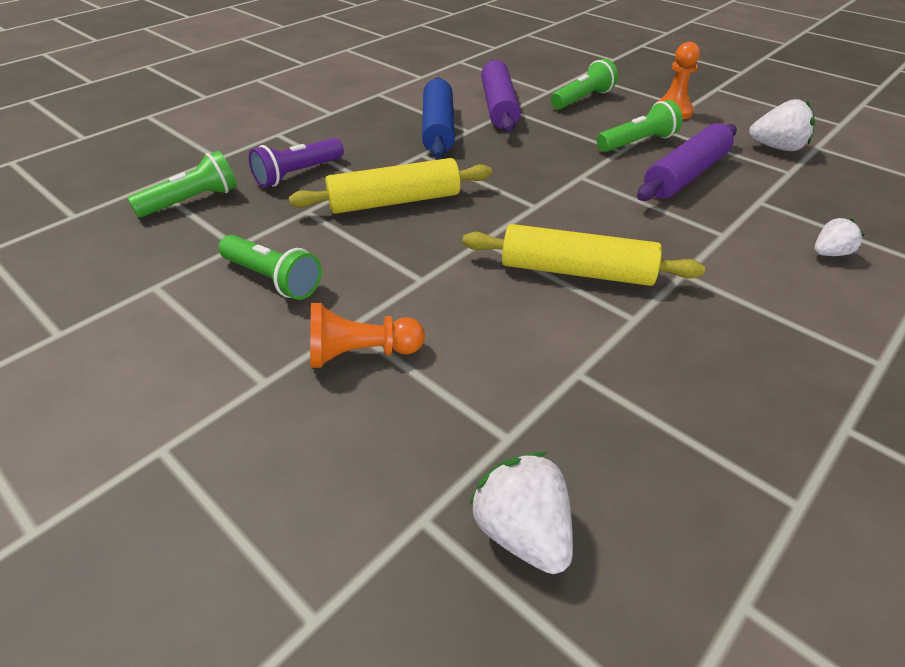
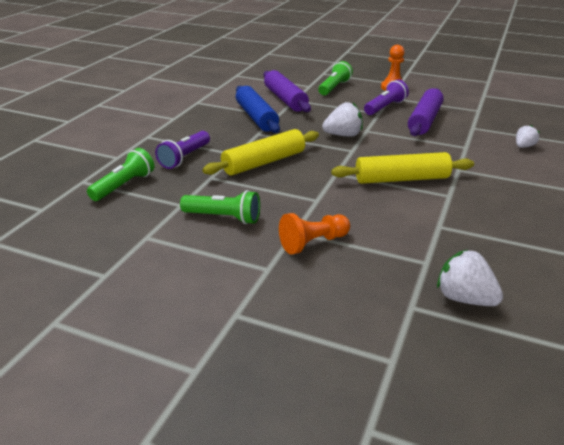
camera: 20 degrees left, 10 degrees down
green flashlight [597,100,682,152] -> purple flashlight [364,79,409,115]
white strawberry [749,99,815,151] -> white strawberry moved to [322,102,363,137]

